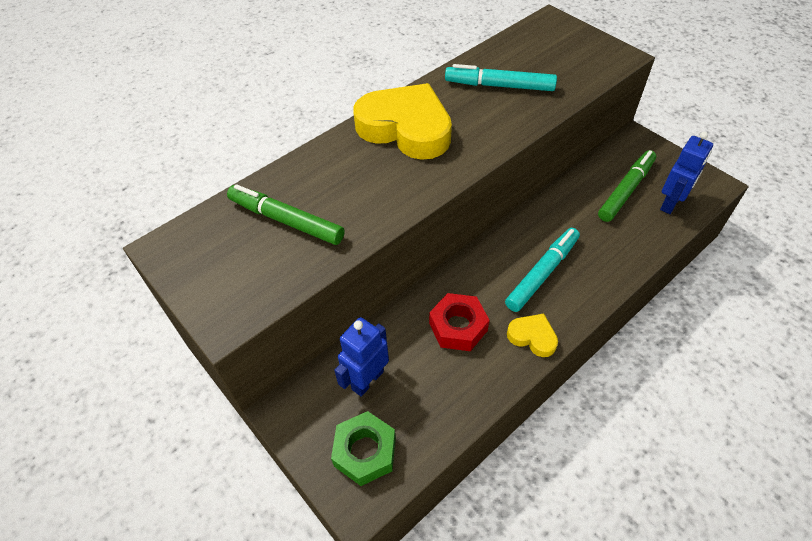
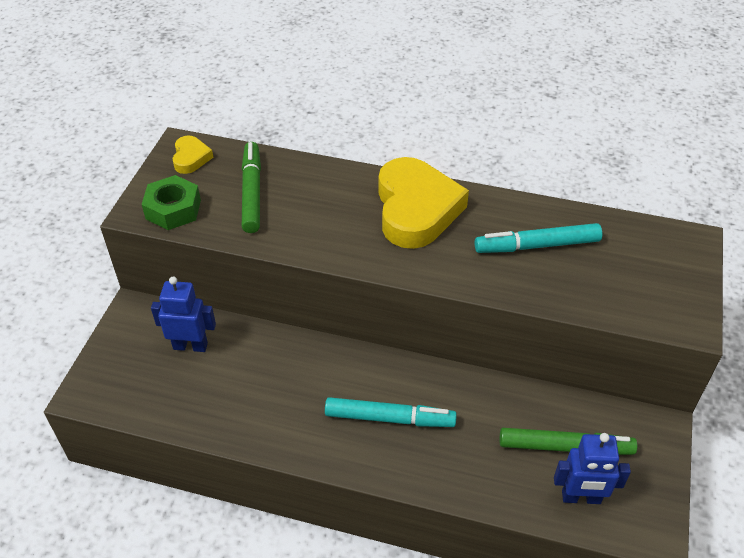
camera: 55 degrees right, 5 degrees down
green nut [331,411,396,486] -> green nut moved to [142,175,201,230]
red nut [429,293,489,351] -> none
turquoise marker [445,64,557,91] -> turquoise marker turned 75 degrees counterclockwise [475,223,602,253]
yellow heart [507,314,558,357] -> yellow heart moved to [172,135,214,174]

